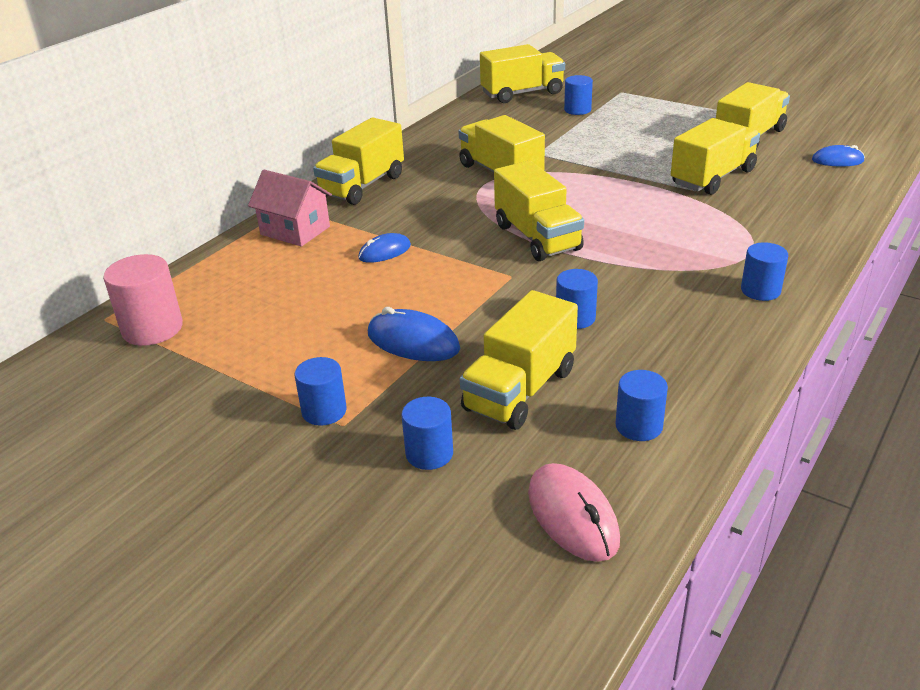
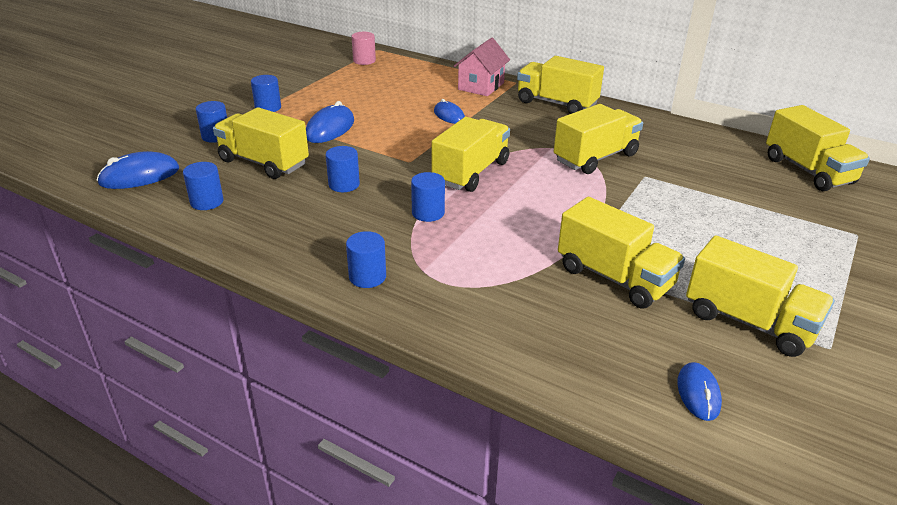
camera: 85 degrees right, 0 degrees up
pink cylinder [103,254,183,346] -> pink cylinder [352,32,376,65], size x0.65
yellow truck [494,161,584,261] -> yellow truck turned 150 degrees clockwise [431,117,510,192]
pink mouse [528,463,620,562] -> blue mouse [97,151,179,189]
blue cylinder [564,75,593,115] -> blue cylinder moved to [411,172,445,222]

